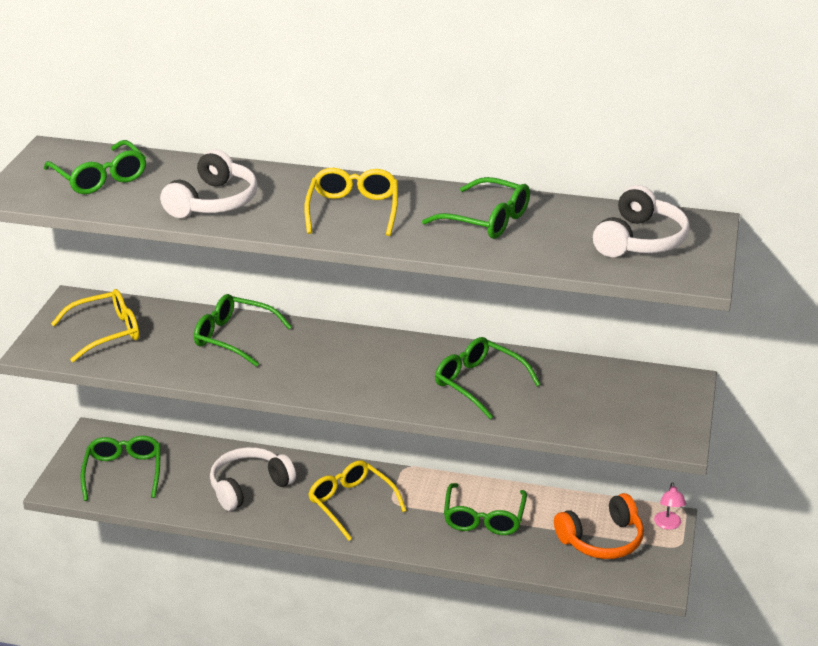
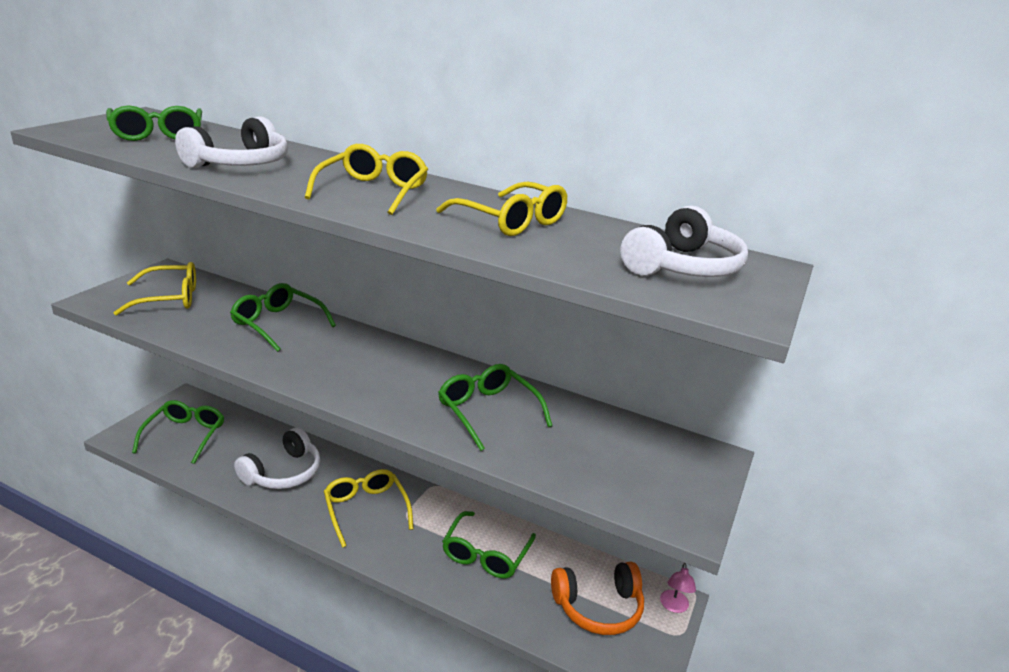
camera: 10 degrees right, 5 degrees down
white headphones [210,447,296,511] -> white headphones turned 150 degrees clockwise [234,427,320,489]
green glasses [422,177,530,239] -> yellow glasses [436,182,568,236]

